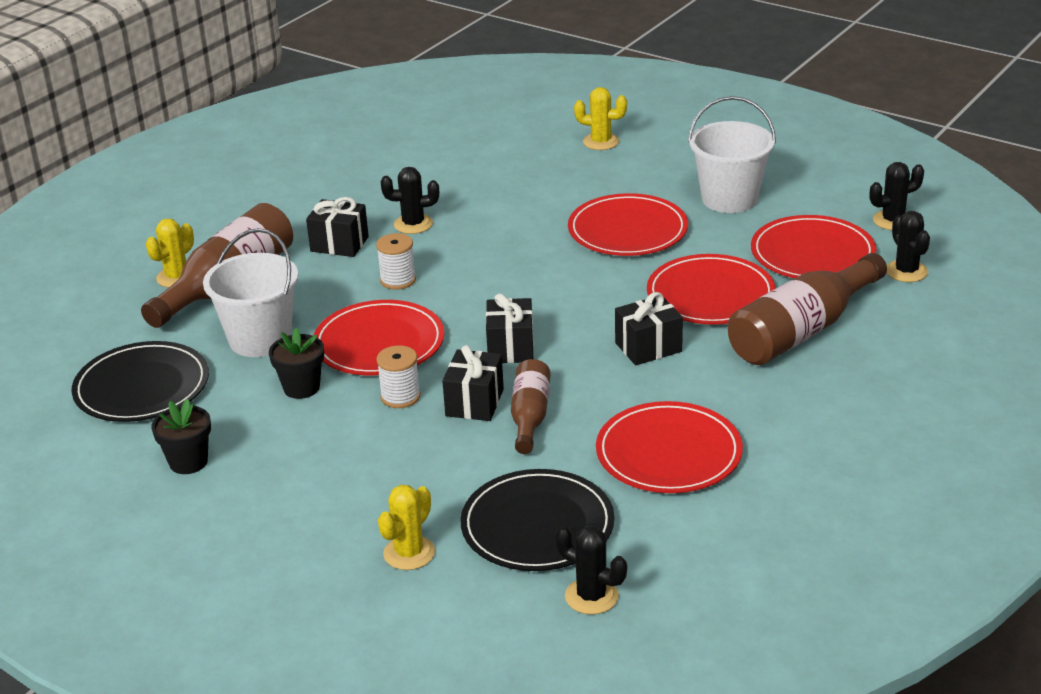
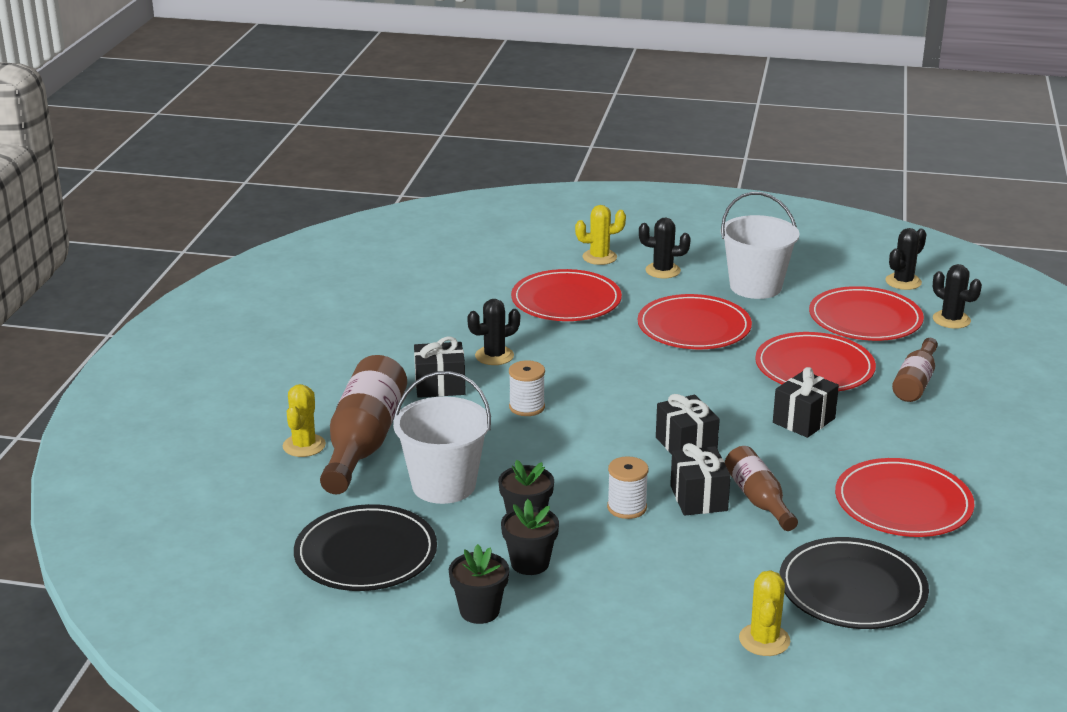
camera: 25 degrees left, 5 degrees down
red plate [313,300,444,375] -> red plate moved to [511,269,622,321]
black cactus [555,526,627,615] -> black cactus moved to [639,218,691,278]
brown bottle [728,253,887,365] -> brown bottle [892,338,938,402], size x0.58
none -> black flower pot [501,499,559,575]

